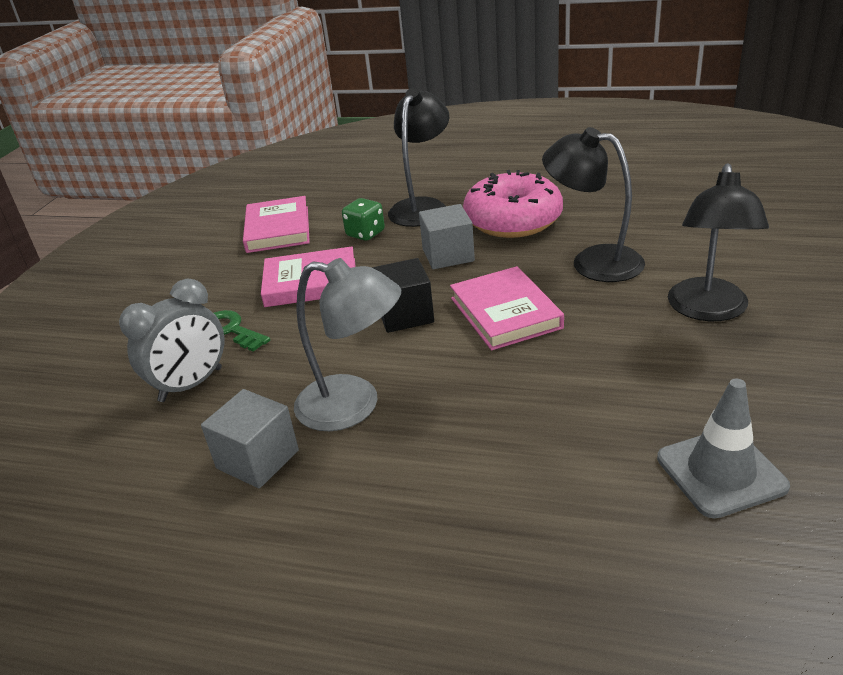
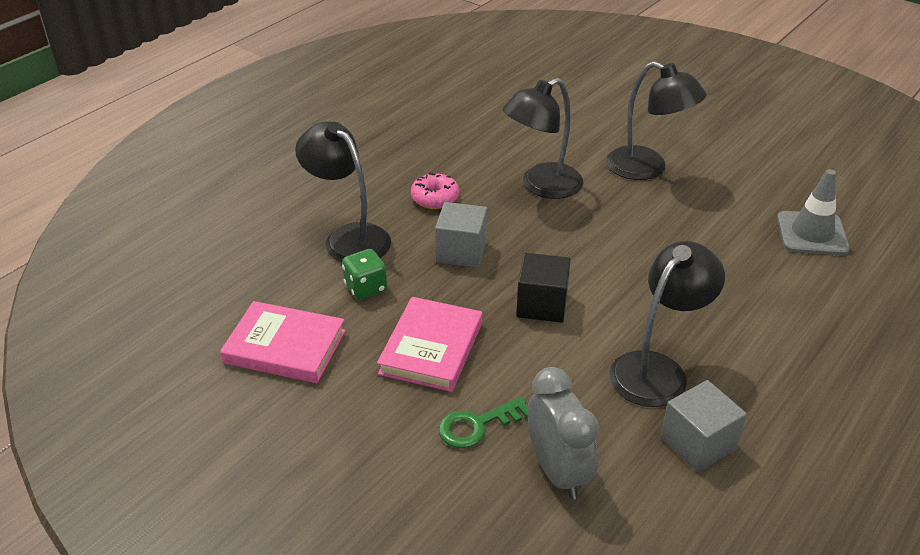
camera: 70 degrees left, 5 degrees up
grey lamp [294,258,401,431] -> black lamp [609,241,725,407]
pink book [450,266,564,350] -> none
pink donut [463,170,563,238] -> pink donut [411,173,459,209], size x0.50

